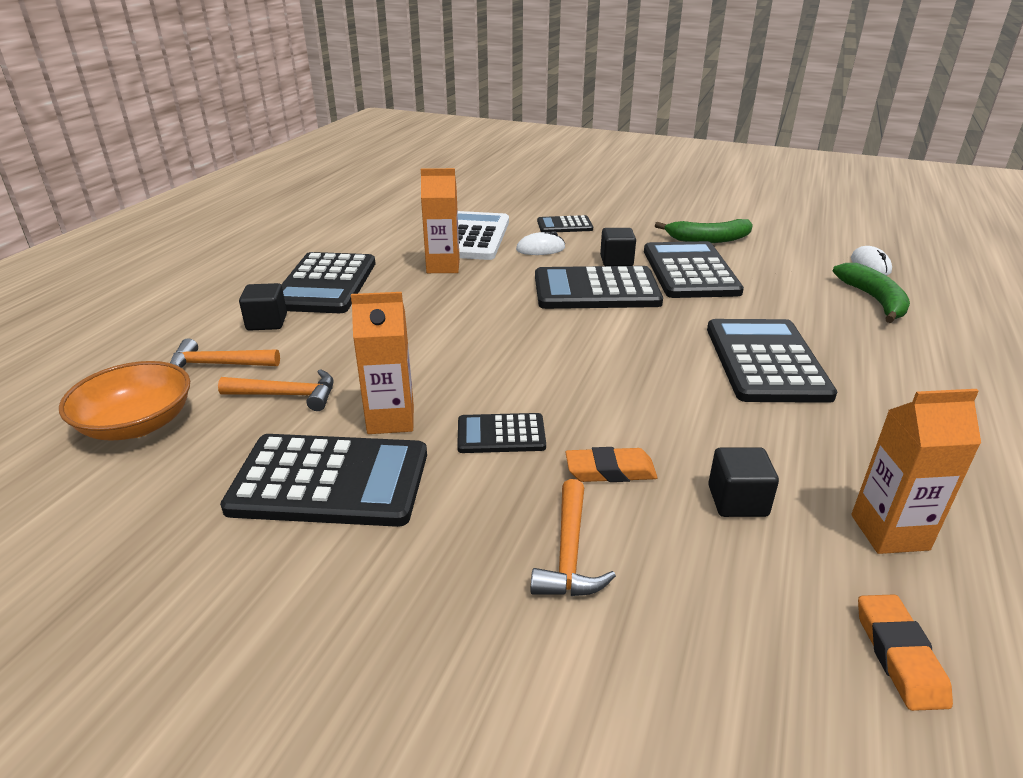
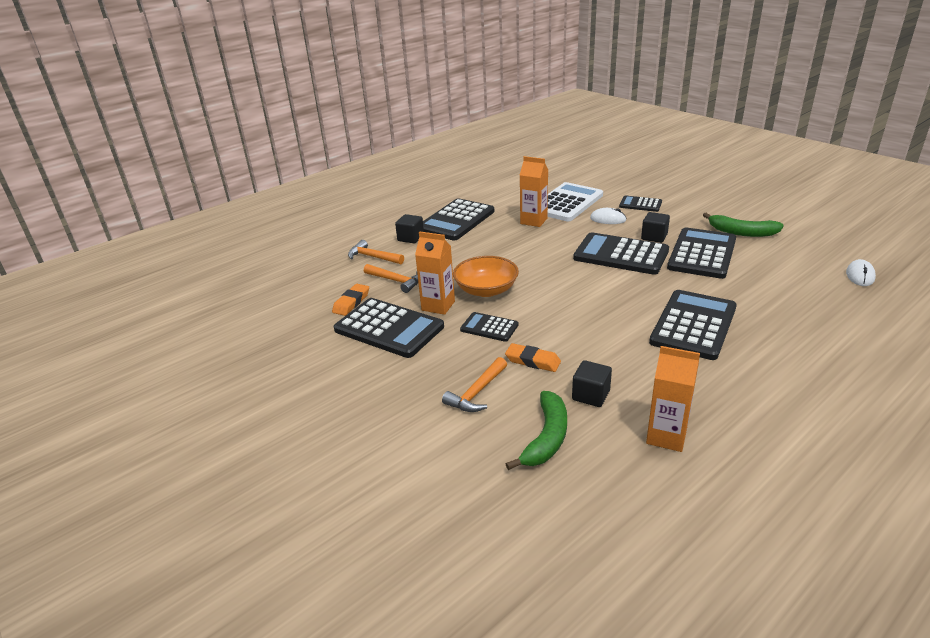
camera: 30 degrees right, 0 degrees up
orange bowl [59,361,190,441] -> orange bowl moved to [453,256,519,297]
green banana [833,263,910,323] -> green banana moved to [506,391,567,470]
orange eraser [858,594,953,711] -> orange eraser moved to [332,284,369,316]

